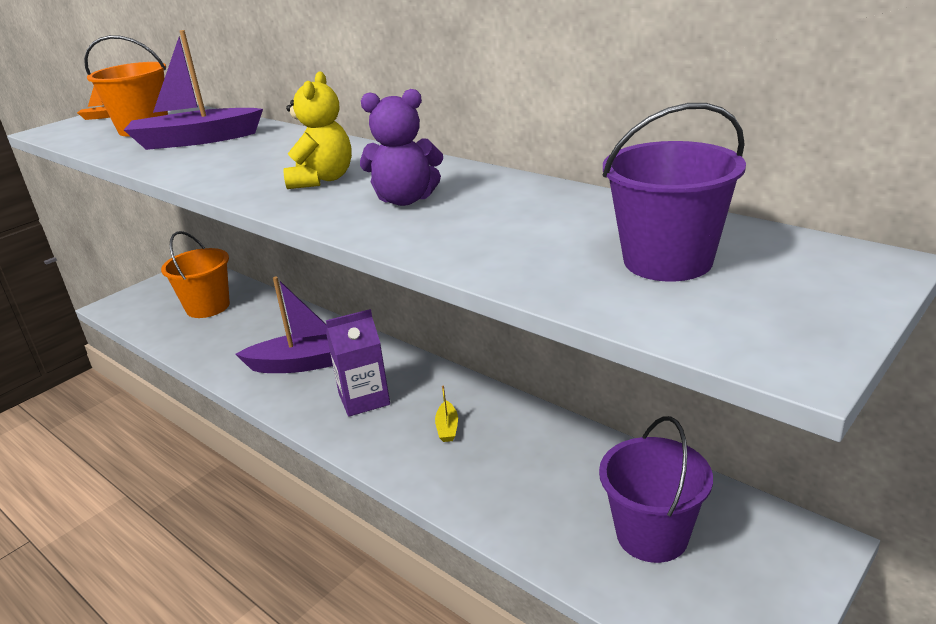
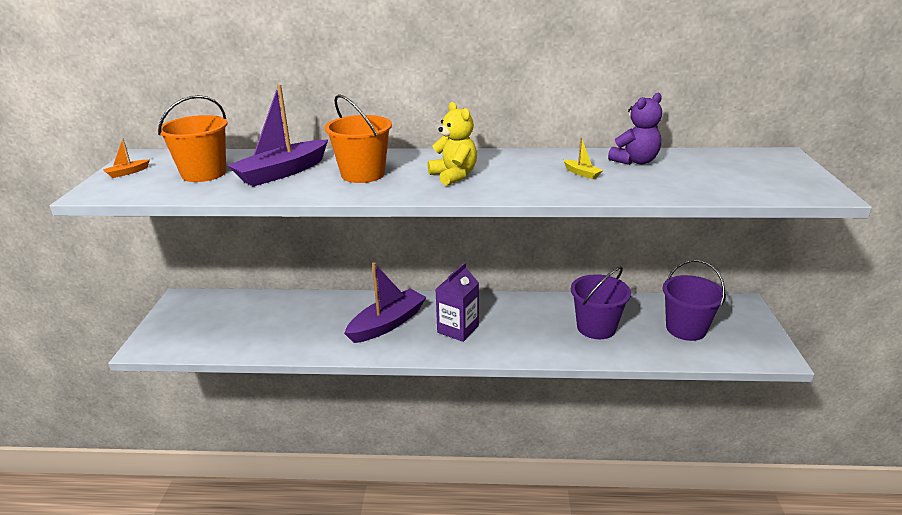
camera: 40 degrees left, 0 degrees up
orange bucket [161,231,230,318] -> orange bucket moved to [324,94,392,183]
purple teddy bear [360,89,443,206] -> purple teddy bear moved to [608,93,662,165]
yellow boat [435,385,458,442] -> yellow boat moved to [563,138,603,179]
purple bucket [603,103,746,281] -> purple bucket moved to [571,266,631,339]

